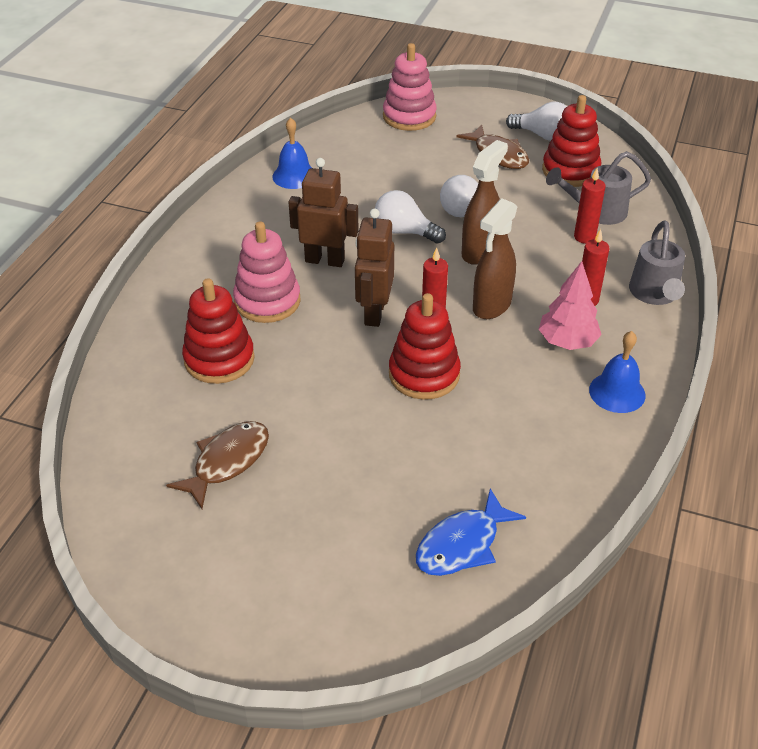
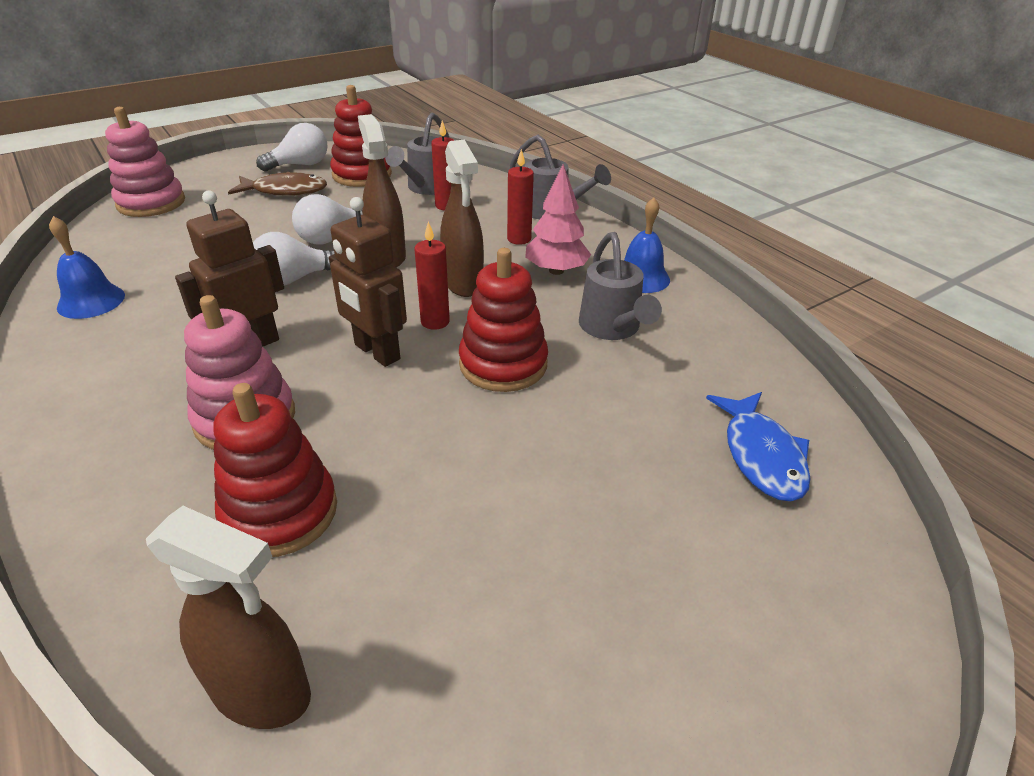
camera: 55 degrees left, 5 degrees down
brown fish [166,421,269,509] -> none
none -> brown spray bottle [146,506,311,729]
none -> grey watering can [579,232,662,340]

